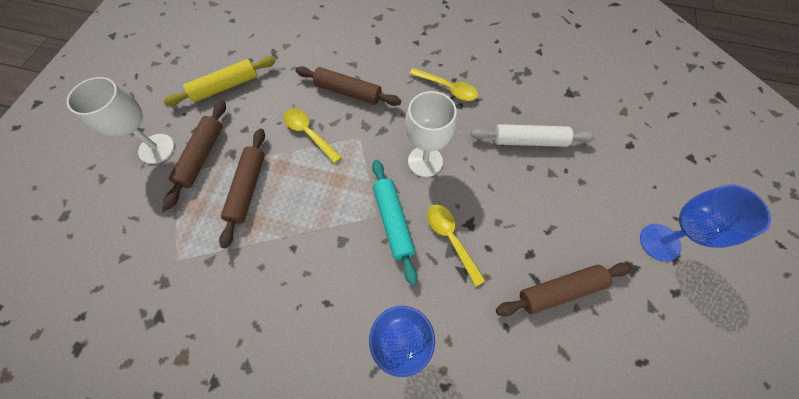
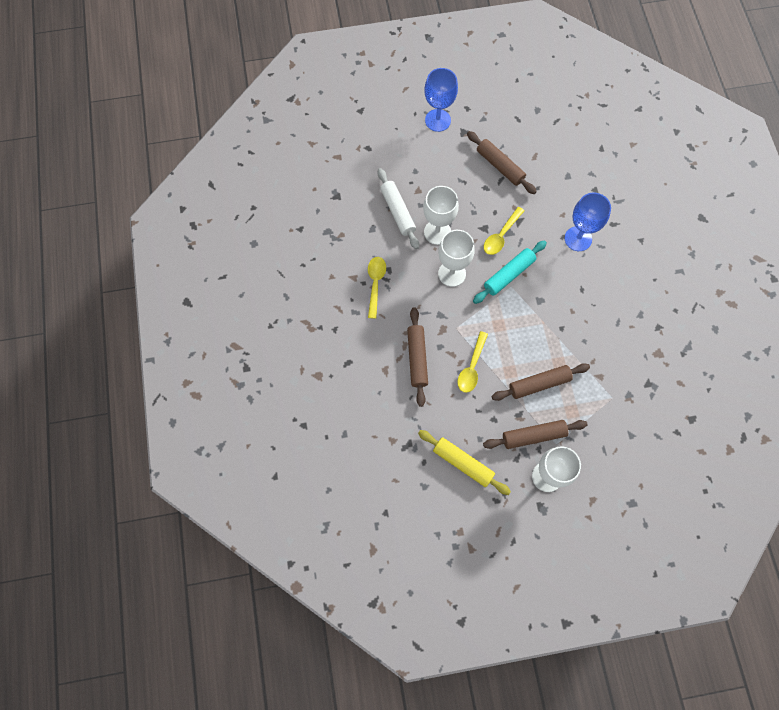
camera: 115 degrees left, 5 degrees up
none -> white goblet [423,186,459,245]

